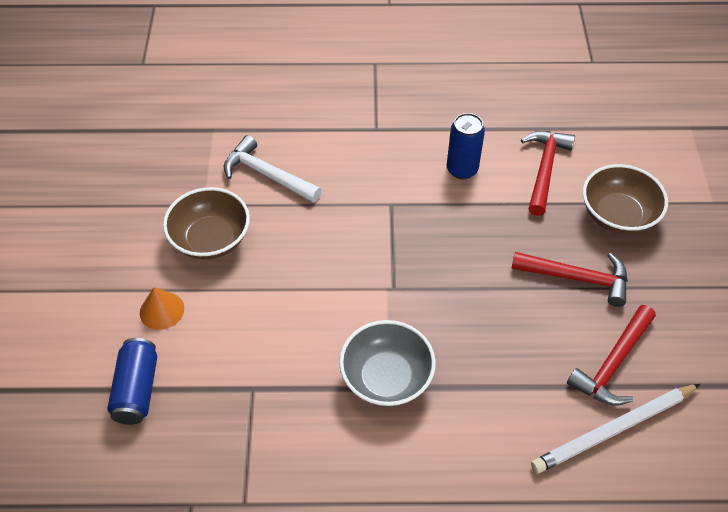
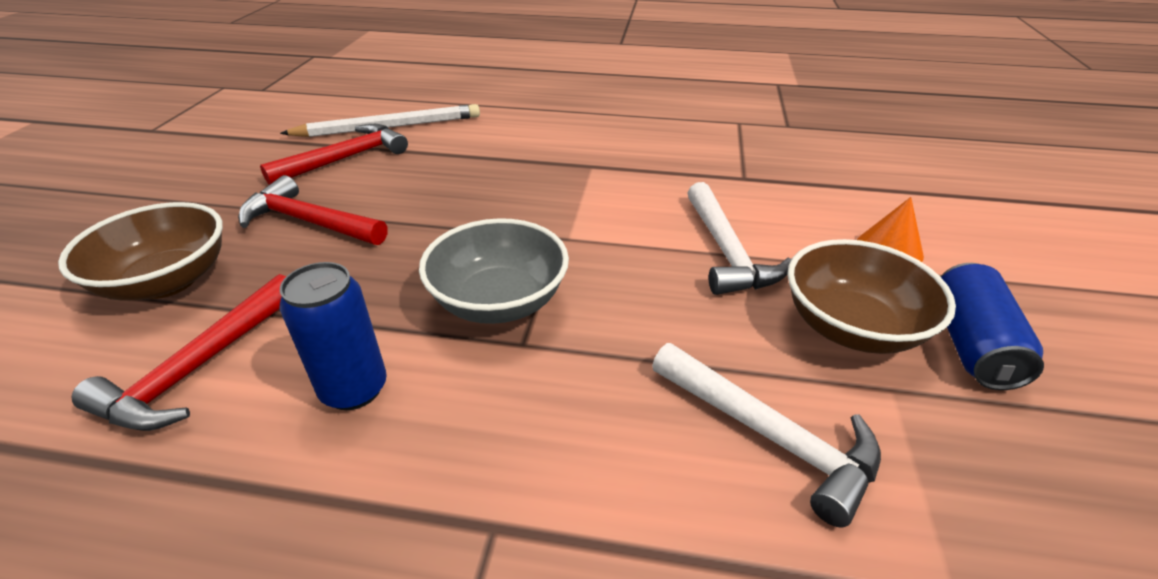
camera: 170 degrees left, 15 degrees down
blue can [107,338,157,425] -> blue can moved to [941,263,1044,390]
grey bowl [339,320,436,407] -> grey bowl moved to [419,218,569,324]
none -> white hammer [688,182,792,295]

